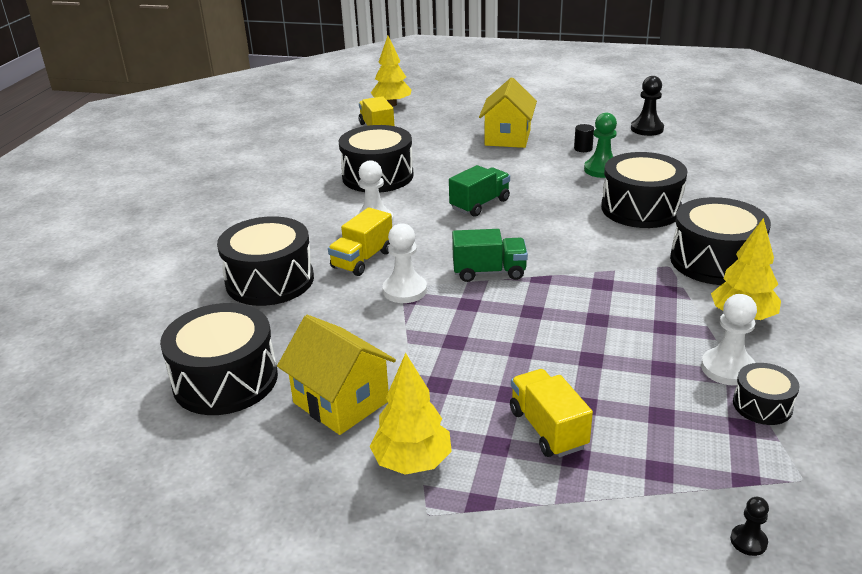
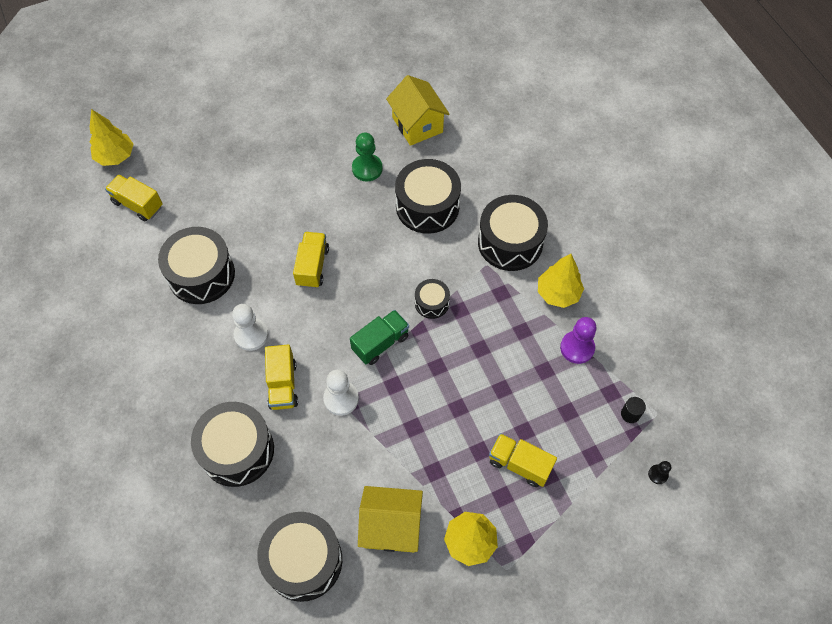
camera: 40 degrees left, 30 degrees up
green truck [449,165,510,217] -> yellow truck [293,232,329,288]
yellow house [479,77,537,148] -> yellow house moved to [386,75,449,146]
black cylinder [574,124,594,152] -> black cylinder moved to [621,397,646,423]
black pawn [631,76,664,136] -> none
white pawn [701,294,757,386] -> purple pawn [560,317,597,364]
black drum [733,363,799,425] -> black drum moved to [415,279,450,319]

